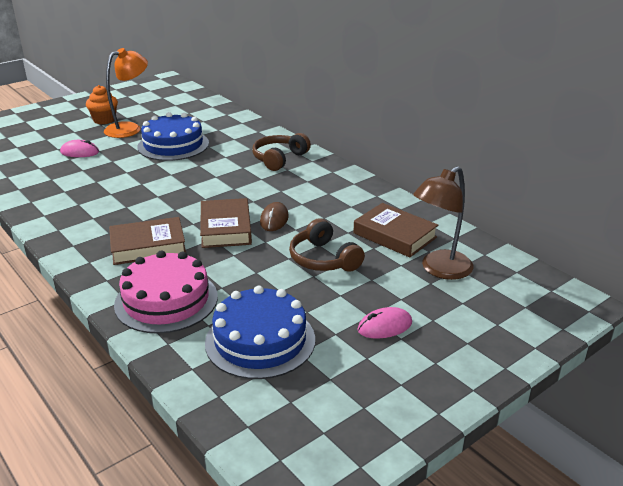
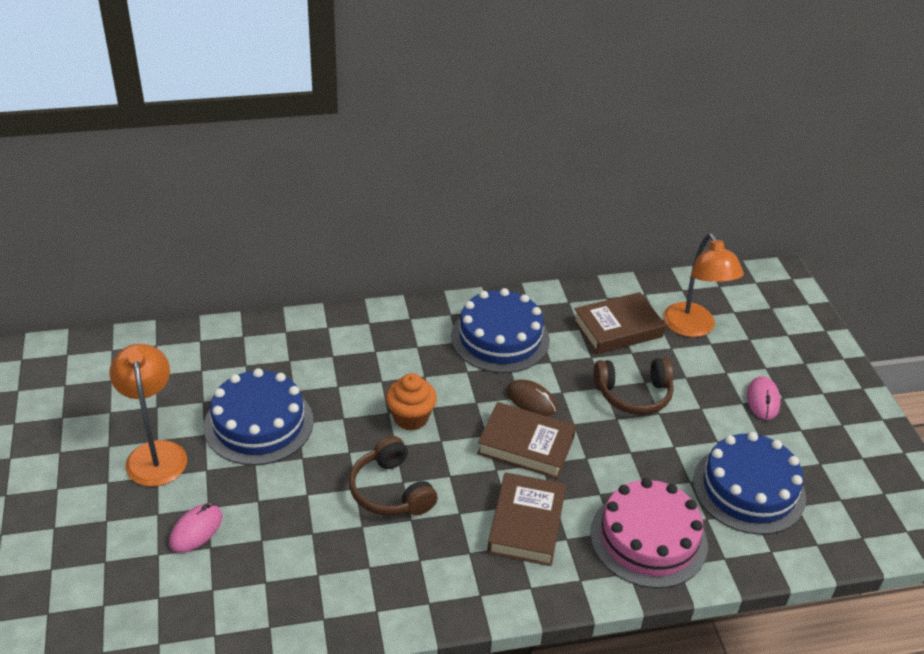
camera: 65 degrees left, 10 degrees up
orange cupcake [86,85,118,124] -> orange cupcake moved to [386,373,437,431]
brown headphones [252,133,311,171] -> brown headphones moved to [349,436,438,516]
brown lamp [413,166,474,280] -> orange lamp [663,233,744,337]
none -> blue cake [451,288,550,373]

